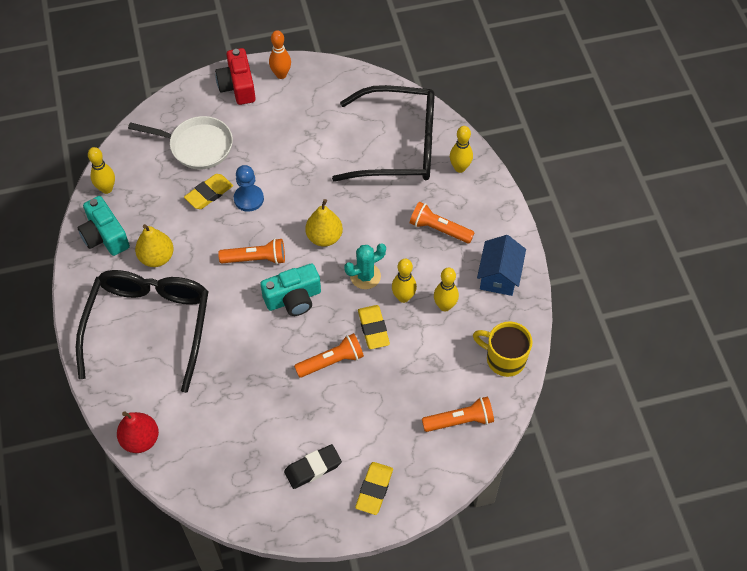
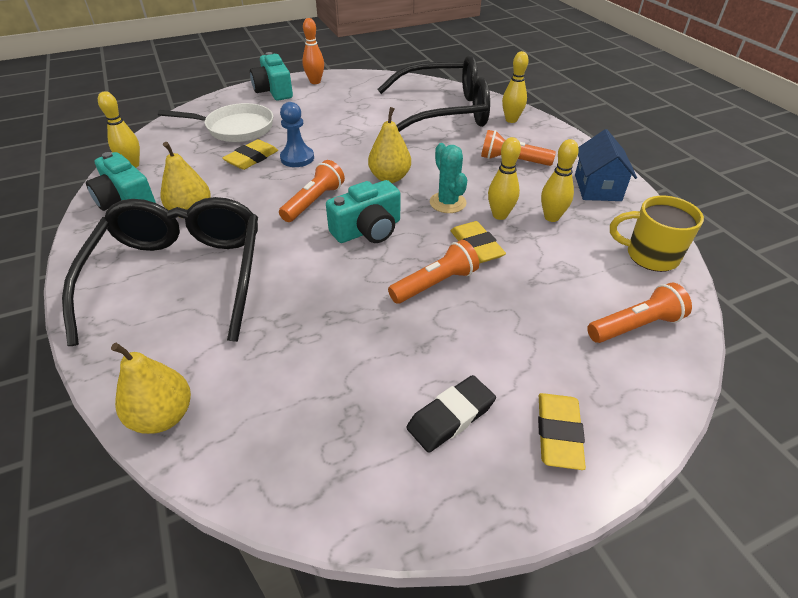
camera: 10 degrees left, 15 degrees down
red pear [117,411,159,453] -> yellow pear [111,343,191,434]
red camera [215,48,256,105] -> turquoise camera [250,52,293,101]
orange flashlight [218,238,285,264] -> orange flashlight turned 45 degrees counterclockwise [279,160,345,222]
turquoise cactus [344,243,386,289] -> turquoise cactus turned 75 degrees counterclockwise [430,143,467,213]

